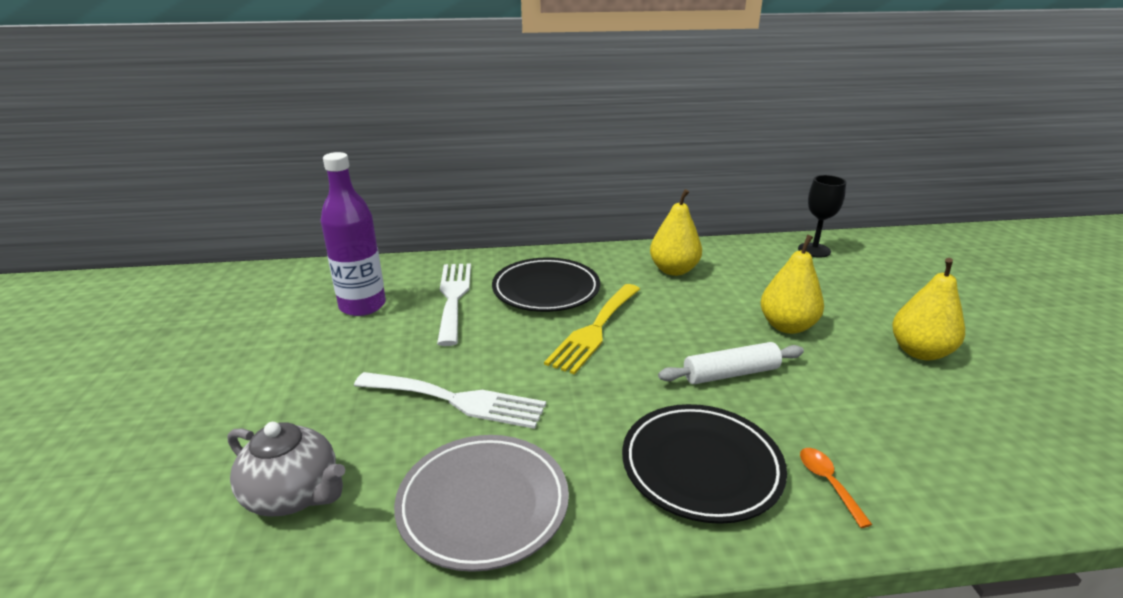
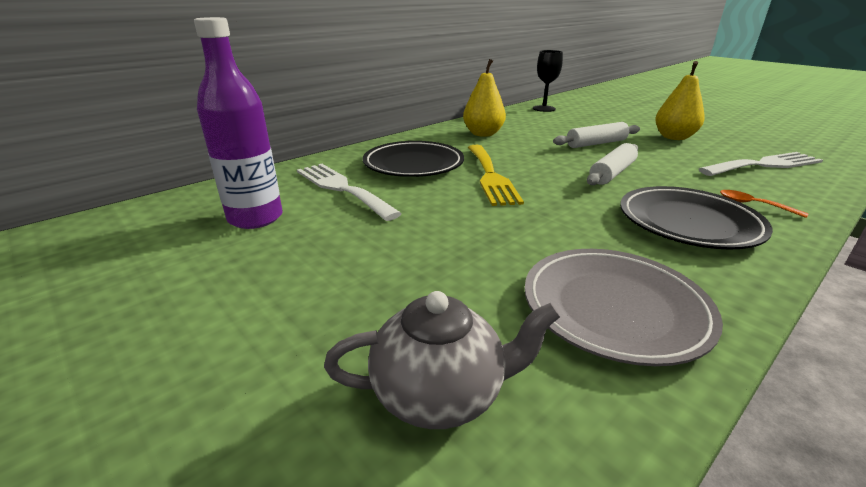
camera: 35 degrees left, 0 degrees up
white fork [354,372,546,429] -> white fork moved to [699,152,823,176]
yellow pear [761,234,824,334] -> white rolling pin [553,122,640,148]

